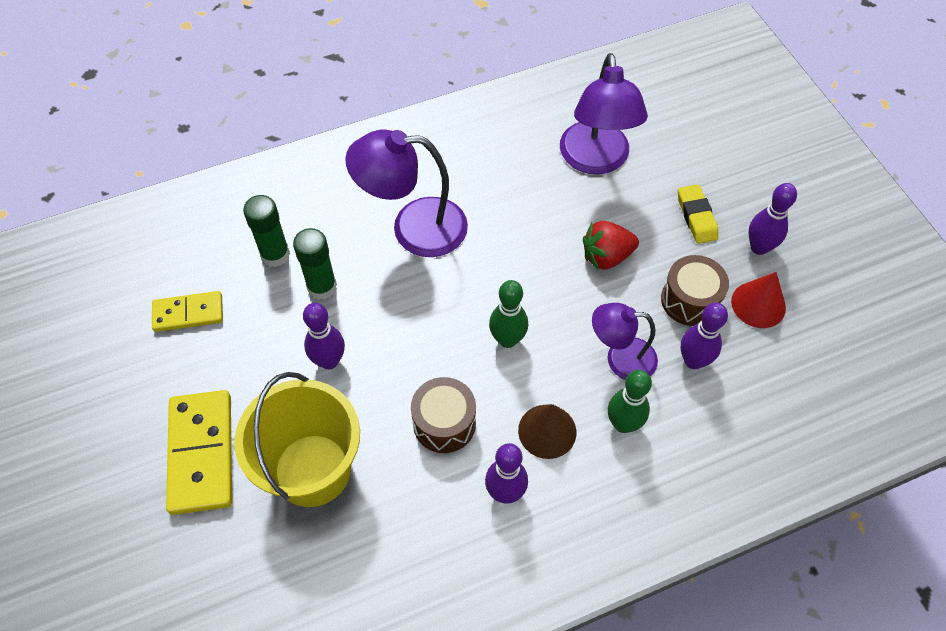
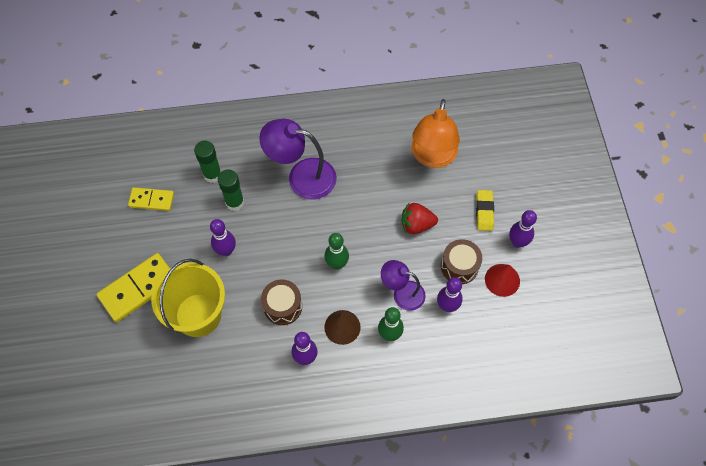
camera: 15 degrees right, 5 degrees up
yellow domino [166,390,232,515] -> yellow domino turned 45 degrees clockwise [96,253,170,322]
purple lamp [560,53,648,175] -> orange lamp [412,99,460,168]

